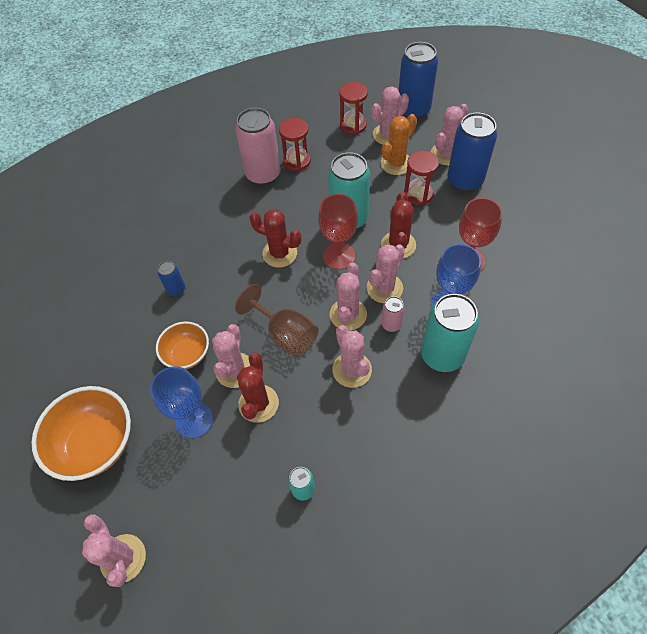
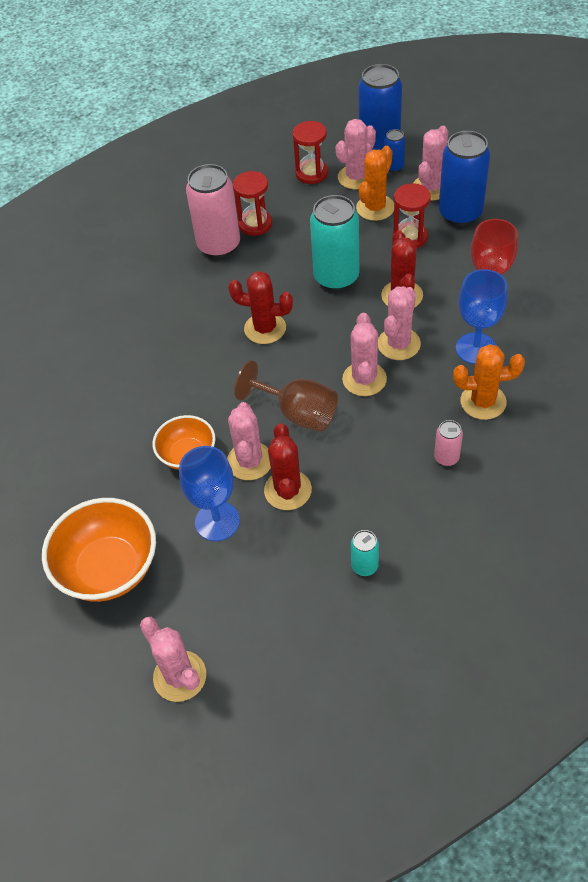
camera: 10 degrees left, 5 degrees down
blue can [158,261,185,296] -> blue can moved to [385,129,405,172]
red goblet [318,194,358,270] -> none
pink cactus [332,325,372,388] -> none
pink can [381,296,404,332] -> pink can moved to [434,420,463,466]
turquoise can [421,294,479,372] -> orange cactus [453,344,525,420]

